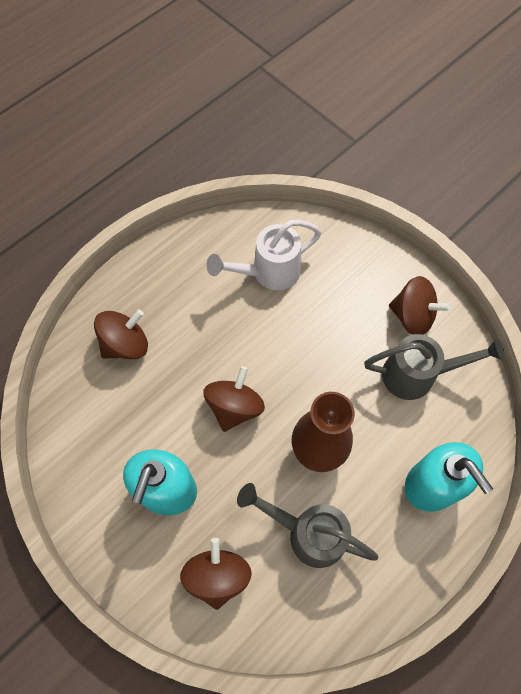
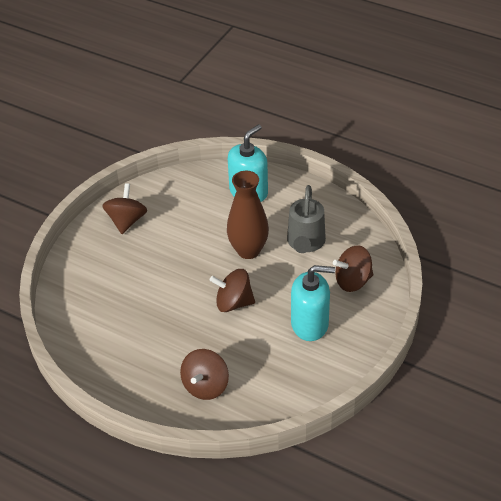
camera: 105 degrees left, 20 degrees down
brown spinning top [94,310,148,359] -> brown spinning top turned 105 degrees counterclockwise [180,349,229,400]
white watering can [206,220,322,290] -> none
grey watering can [364,334,505,400] -> none

